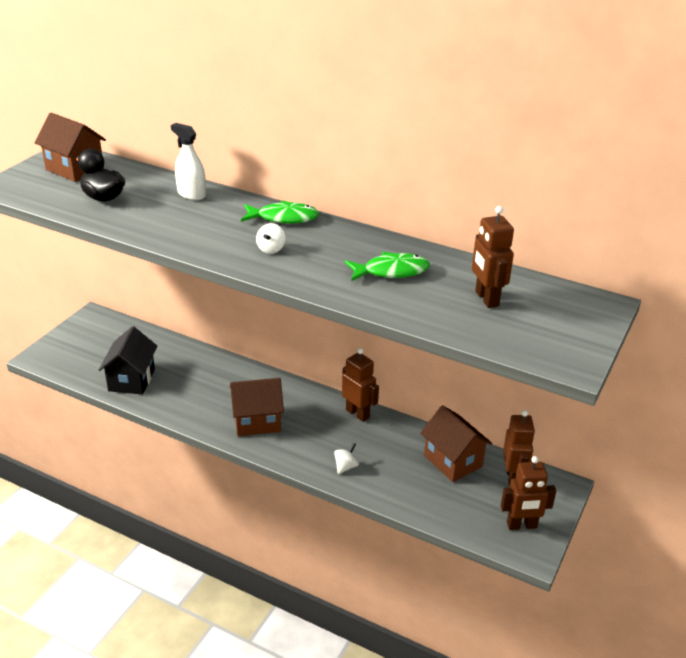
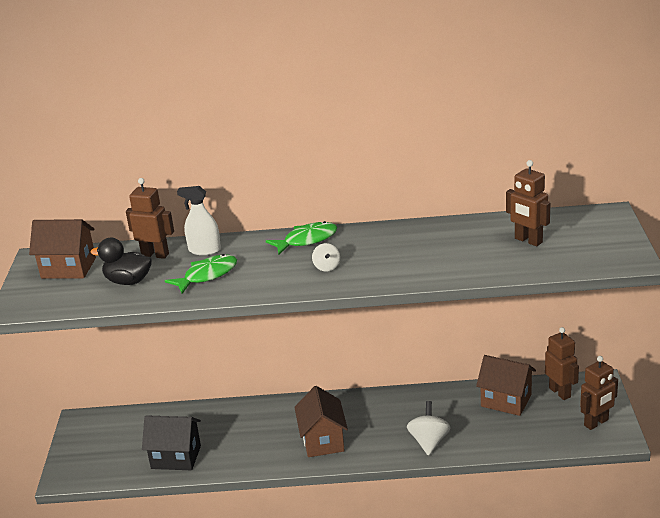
camera: 25 degrees left, 5 degrees down
black house [99,326,157,395] -> black house turned 60 degrees counterclockwise [142,415,201,470]
brown house [230,378,284,436] -> brown house turned 60 degrees counterclockwise [294,386,348,457]
white spinning top [334,443,359,474] -> white spinning top [407,401,451,456], size x1.68
brown robot [342,348,379,422] -> brown robot moved to [126,178,174,259]
green fish [345,252,430,281] -> green fish moved to [165,254,237,294]

